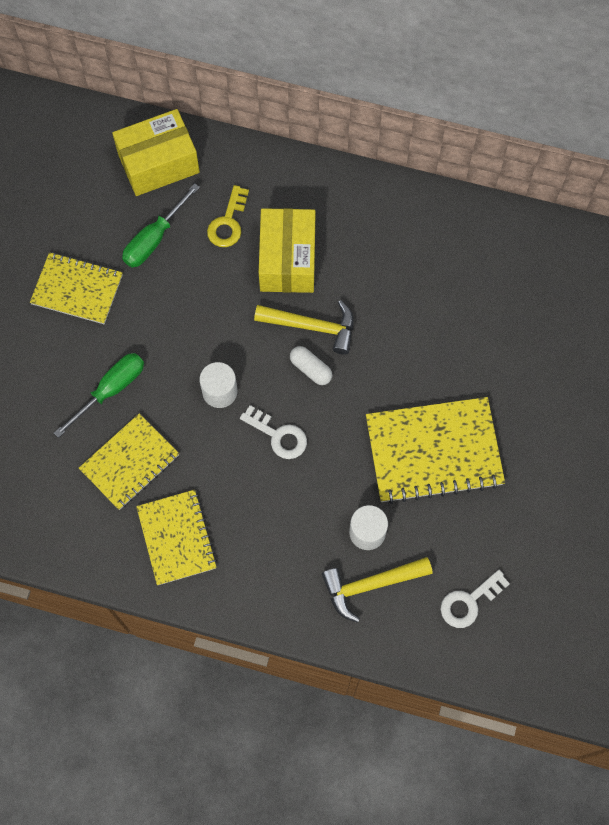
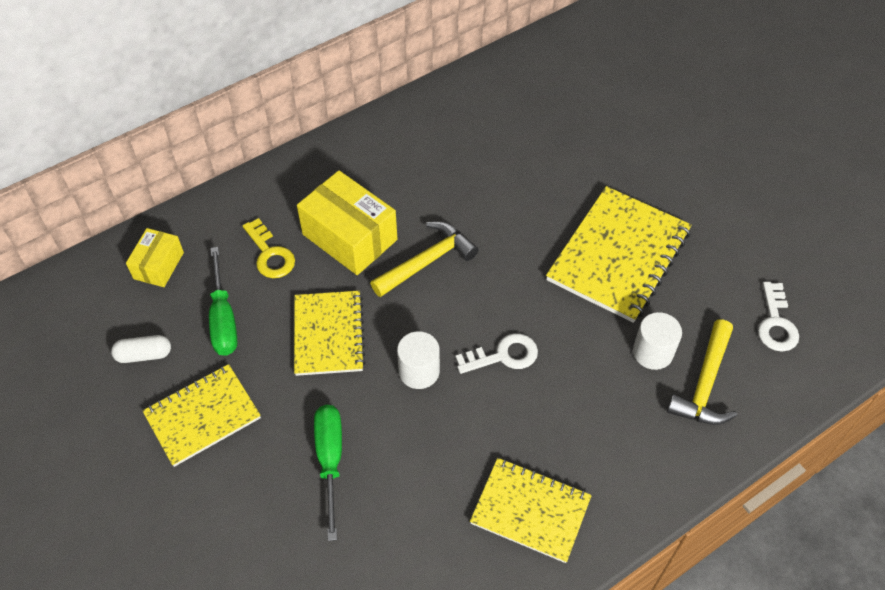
camera: 50 degrees left, 15 degrees down
yellow notebook [79,413,179,510] -> yellow notebook moved to [294,291,366,376]
yellow box [112,109,200,196] -> yellow box [126,228,184,287], size x0.57
white capsule [290,346,332,385] -> white capsule moved to [111,335,171,363]

